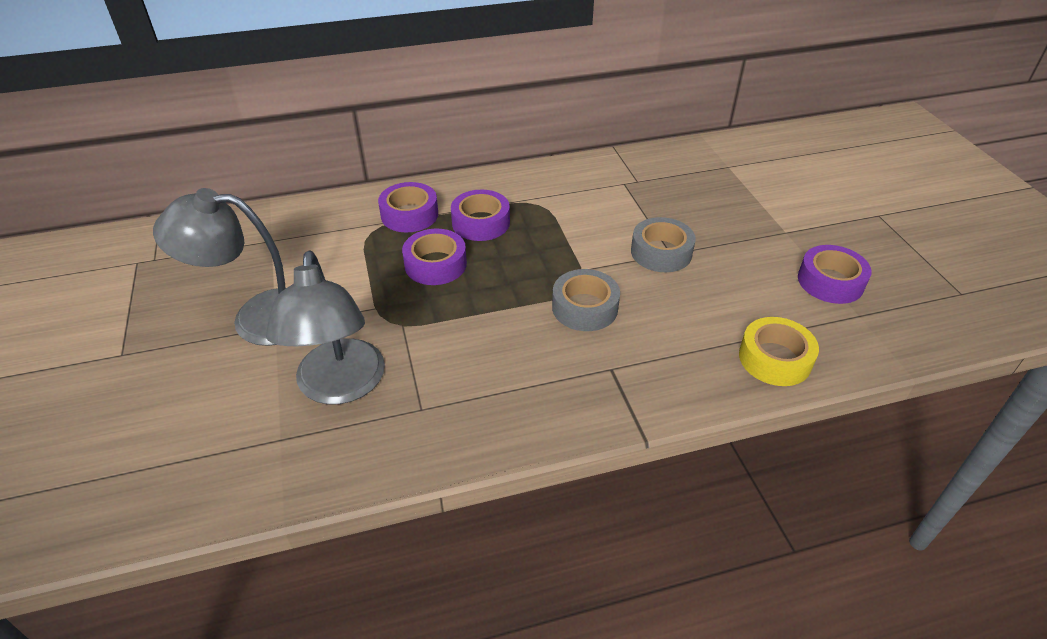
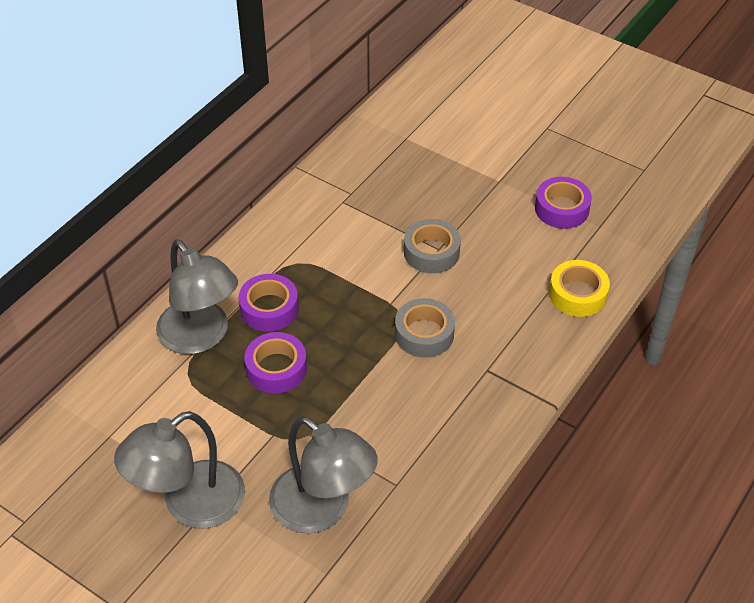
camera: 40 degrees left, 5 degrees up
purple tape [378,182,438,233] -> grey lamp [156,239,238,354]

